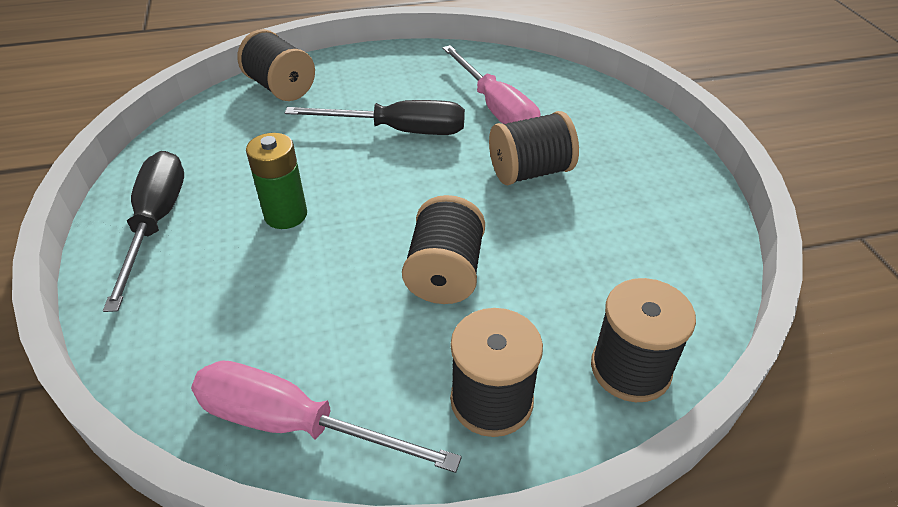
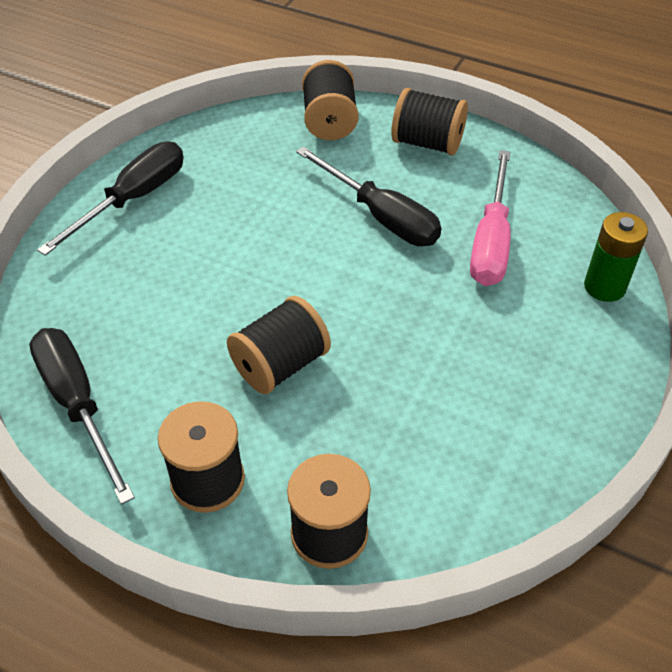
camera: 40 degrees right, 5 degrees up
pink screwdriver [191,360,462,473] -> black screwdriver [29,328,135,505]
green battery [246,133,307,229] -> green battery moved to [584,212,648,302]
black spool [489,111,579,185] -> black spool moved to [391,88,468,156]

